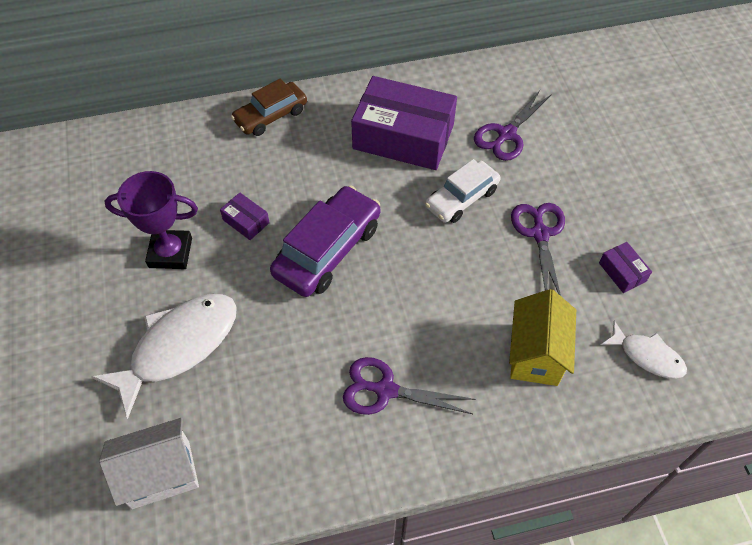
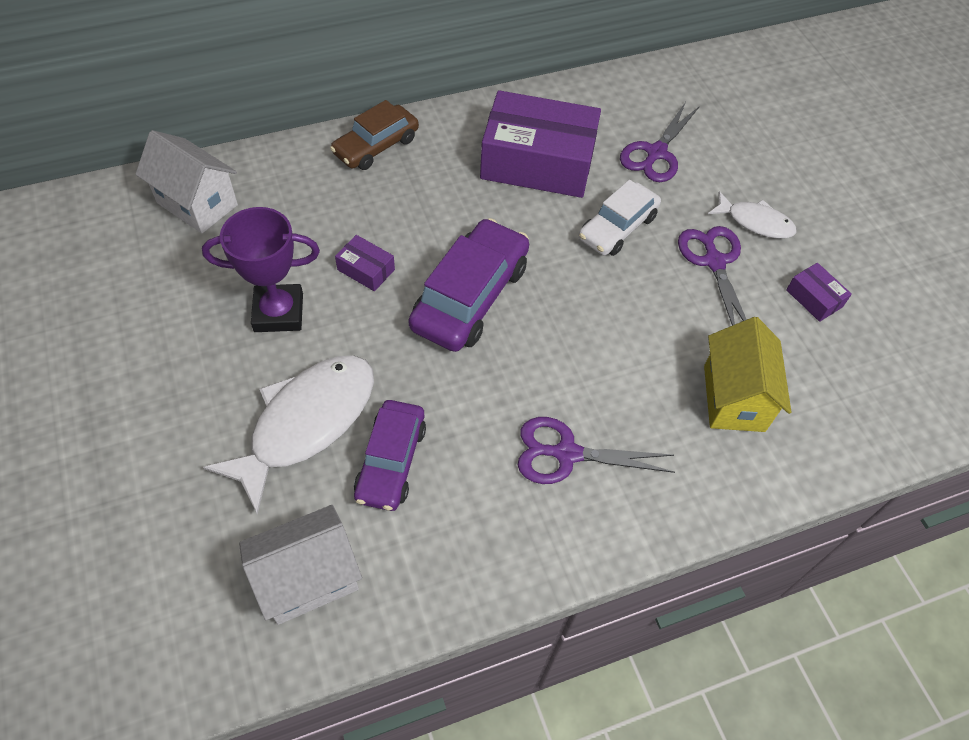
camera: 10 degrees left, 0 degrees up
white fish [601,321,687,379] -> white fish moved to [708,191,797,239]
none -> white house [135,130,238,233]
none -> purple car [354,400,426,511]

